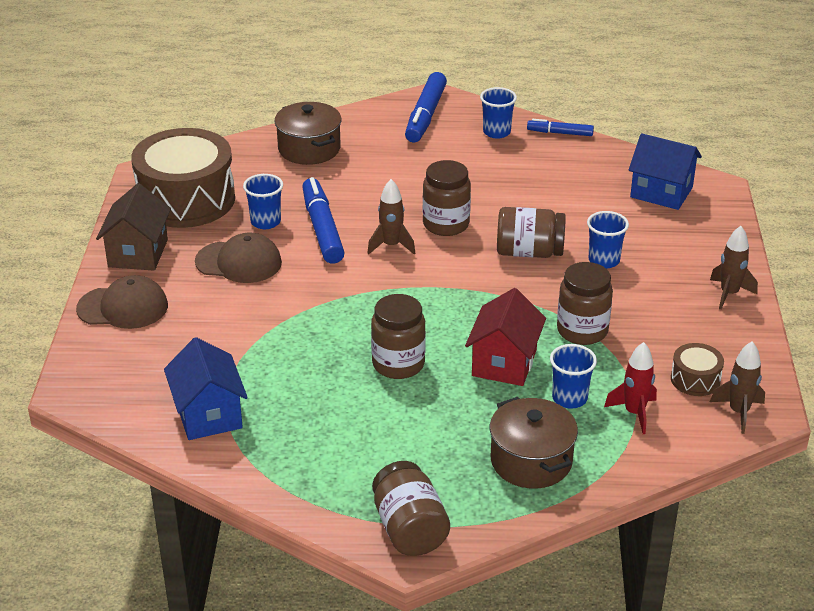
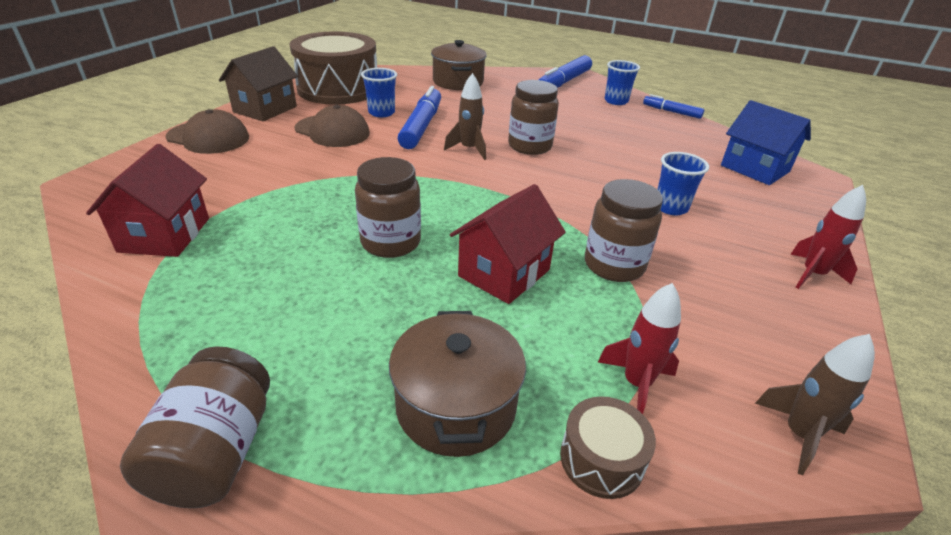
camera: 20 degrees right, 0 degrees up
blue house [164,337,248,440] -> red house [86,144,209,257]
brown jar [497,207,566,258] -> none
blue cup [550,344,597,409] -> none
brown drum [671,343,724,396] -> brown drum moved to [560,396,656,499]
brown rocket [710,226,758,310] -> red rocket [790,185,866,289]

